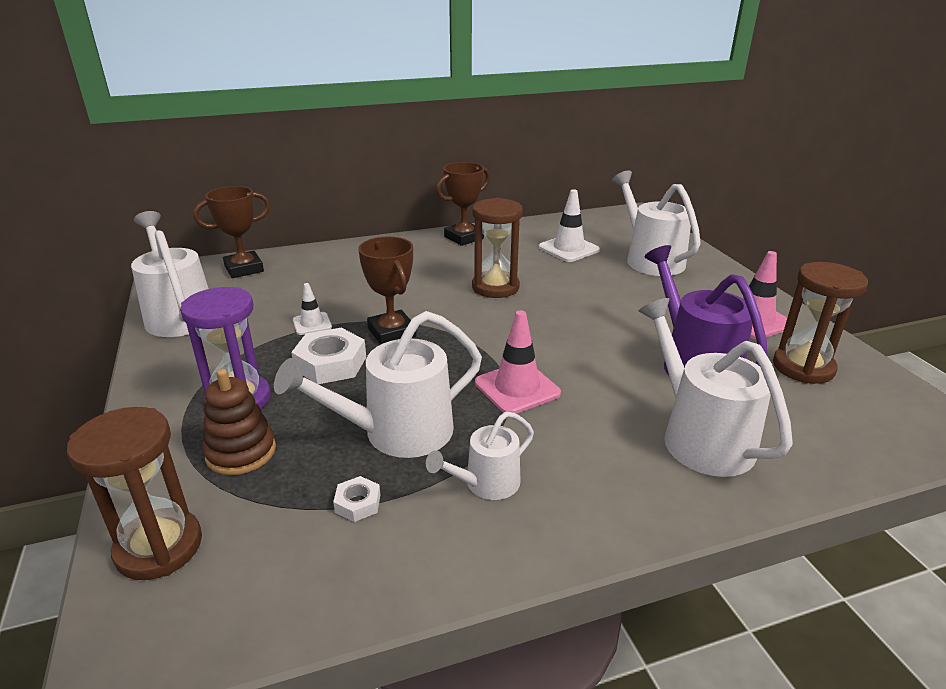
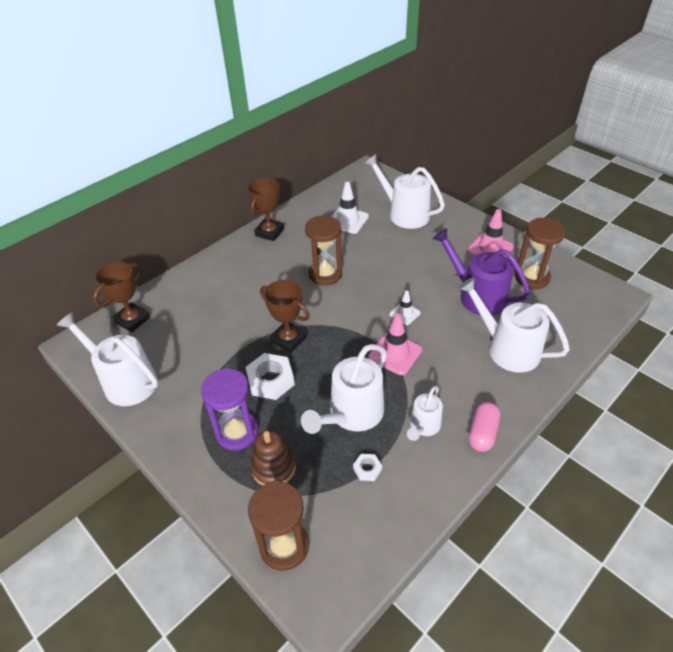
camera: 25 degrees left, 15 degrees up
white traffic cone [293,283,332,335] -> white traffic cone moved to [390,290,421,325]
none -> pink capsule [469,402,500,452]

